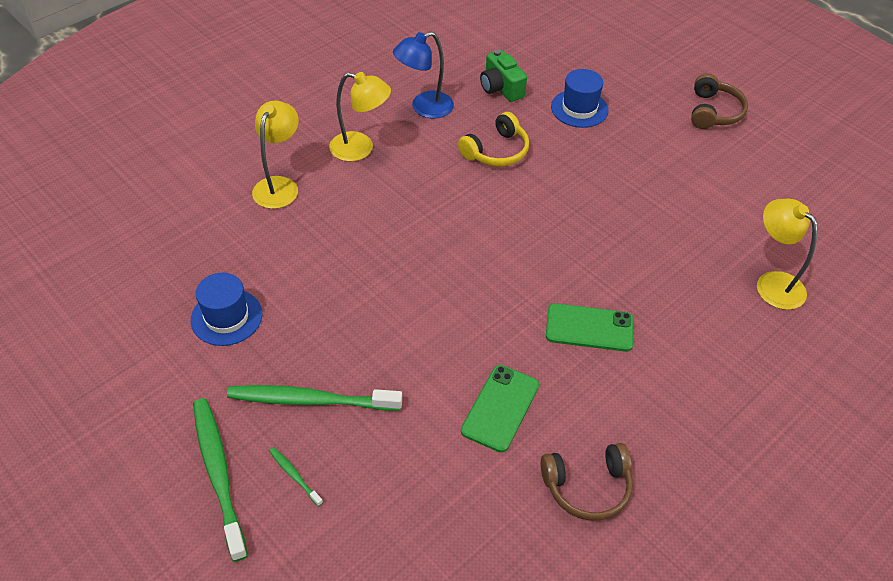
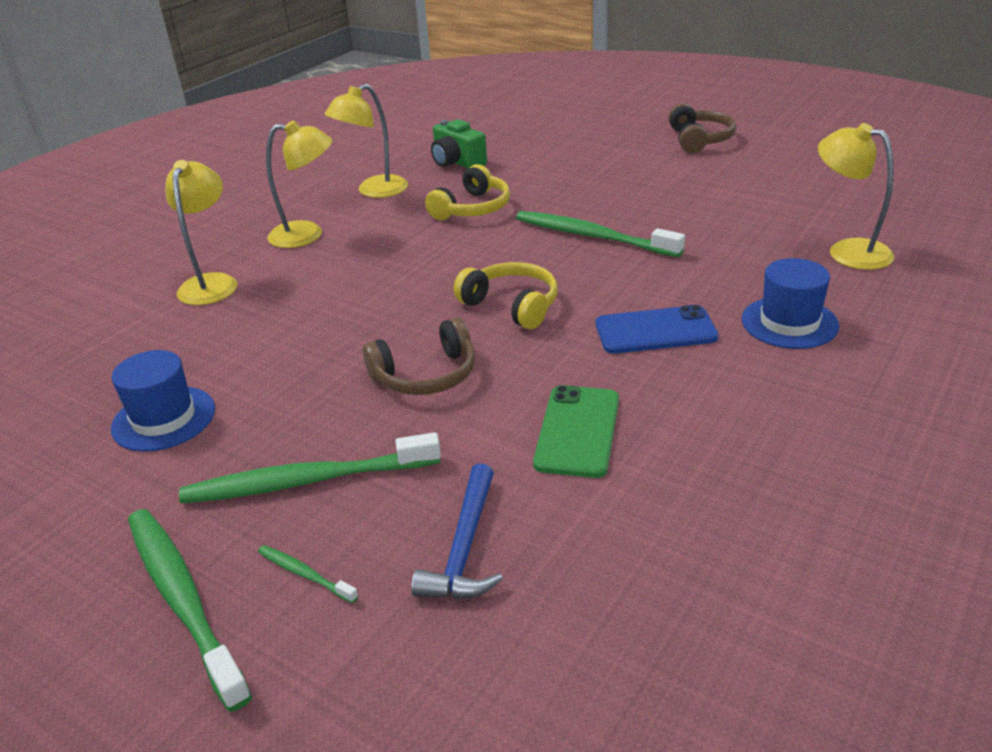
camera: 10 degrees left, 15 degrees down
blue lamp [393,31,454,119] -> yellow lamp [324,84,408,198]
brown headphones [541,443,633,521] -> brown headphones moved to [363,317,475,395]
green phone [546,303,634,352] -> blue phone [596,305,719,354]
blue hat [551,69,609,128] -> blue hat moved to [742,258,839,349]
none -> blue hammer [411,463,503,599]
none -> yellow headphones [453,262,557,329]
none -> green toothbrush [516,211,685,257]

